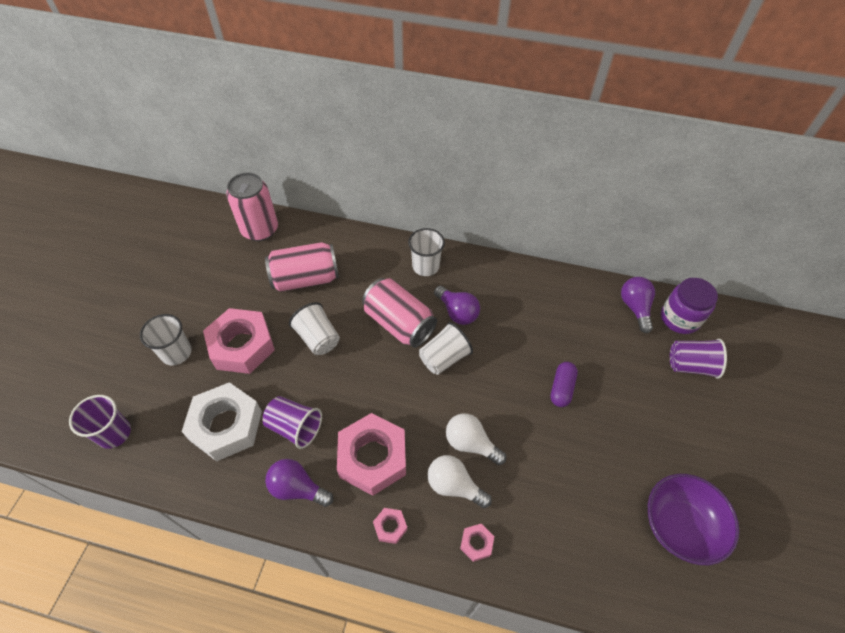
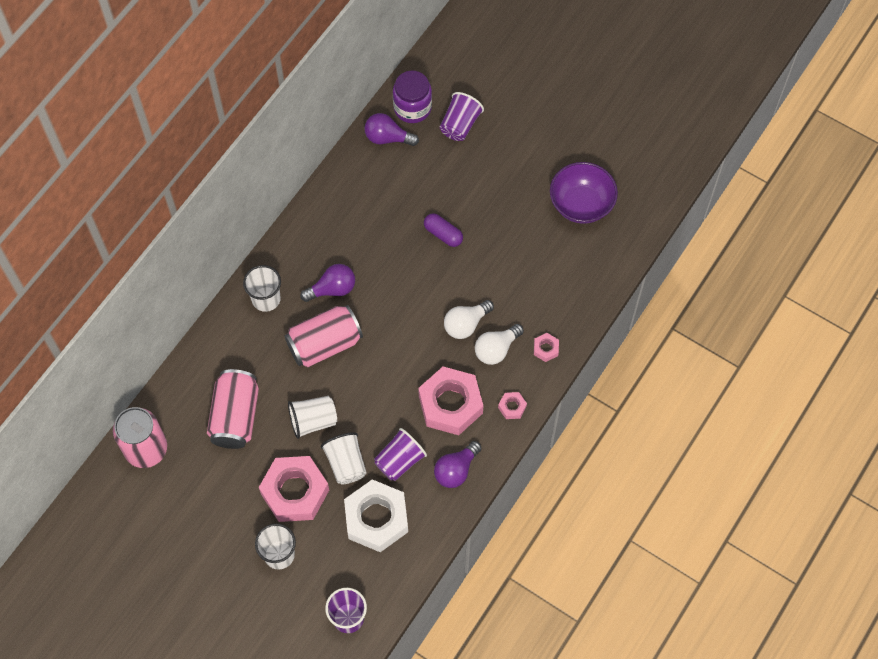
camera: 70 degrees left, 10 degrees up
white cup [419,322,473,375] -> white cup moved to [321,432,367,485]

